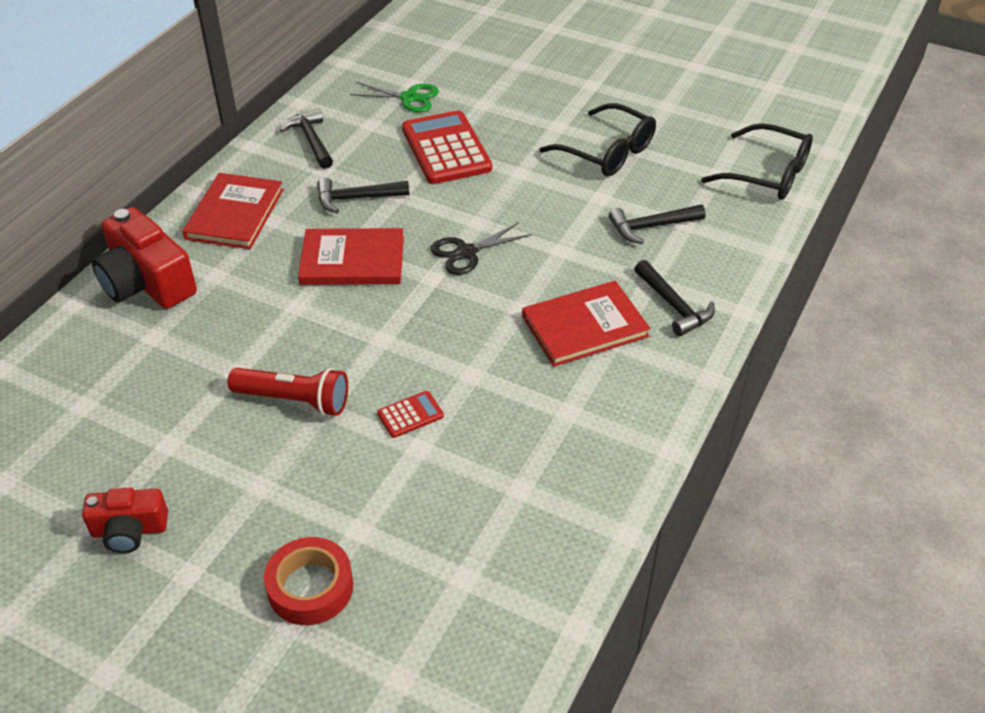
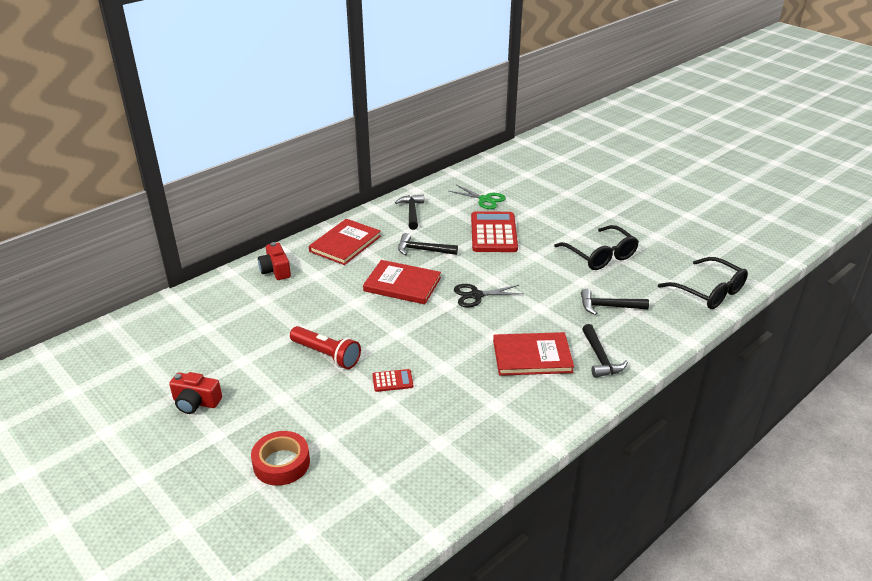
camera: 20 degrees right, 10 degrees down
red camera [92,207,197,309] -> red camera [258,242,291,280], size x0.59

